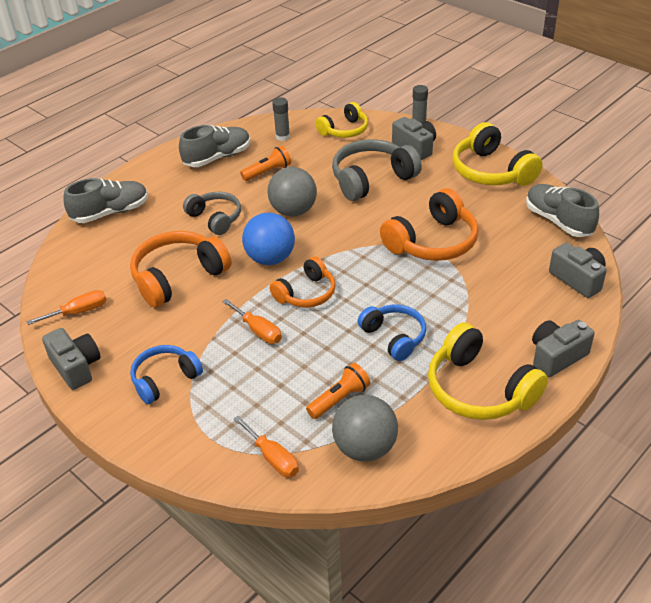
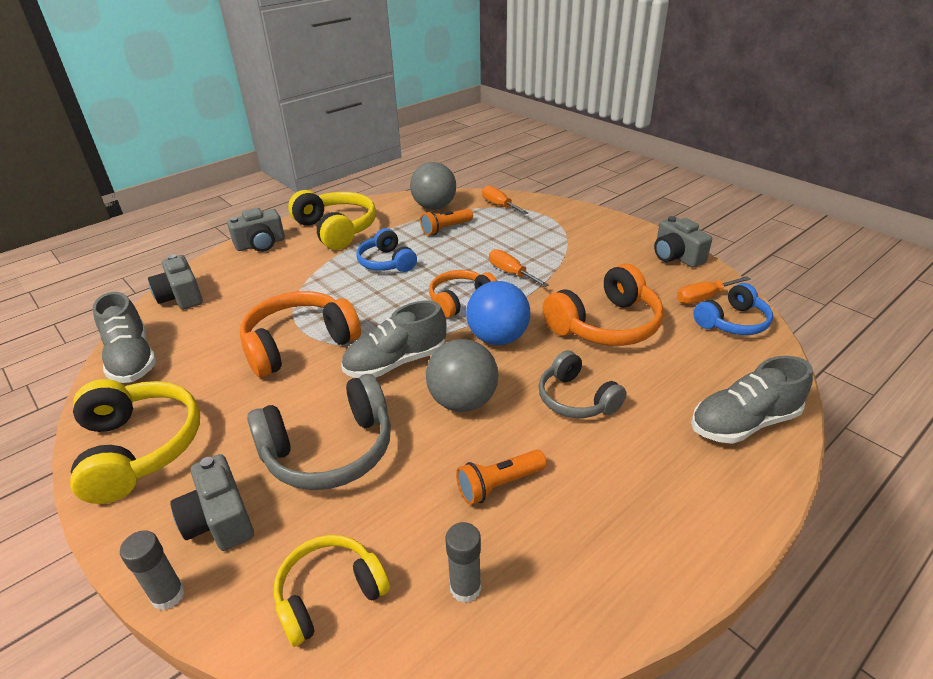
camera: 175 degrees left, 5 degrees down
blue headphones [130,345,203,404] -> blue headphones moved to [693,283,773,335]
grey shoe [179,125,250,167] -> grey shoe moved to [341,301,446,378]

